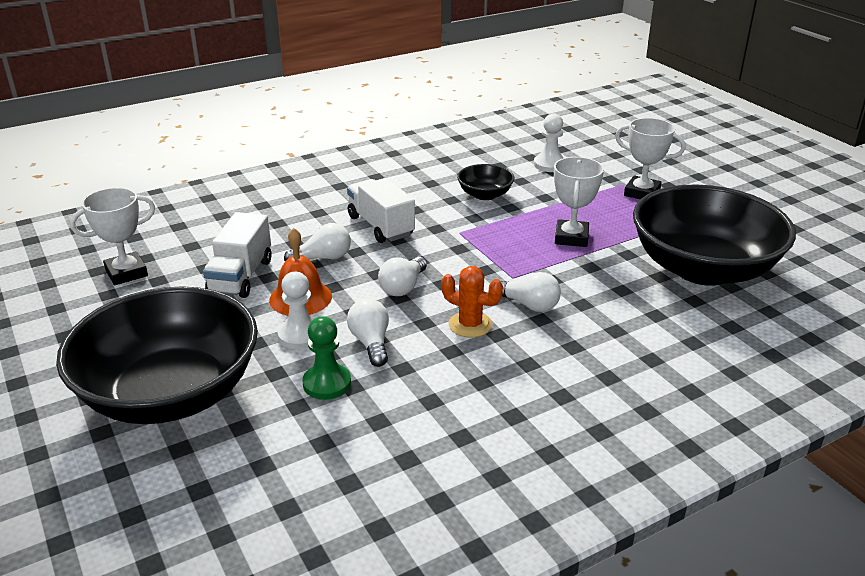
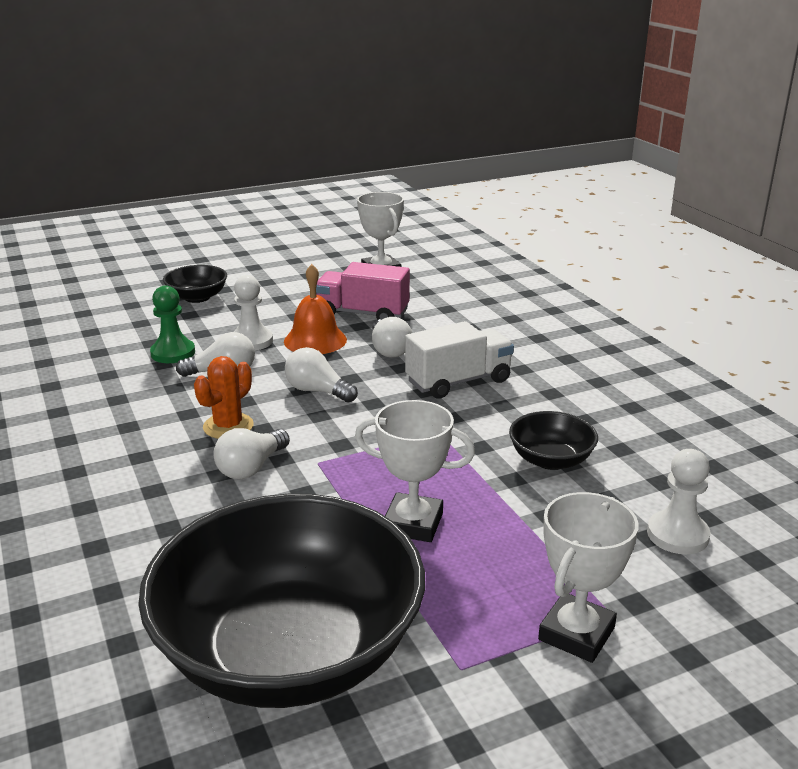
camera: 95 degrees right, 5 degrees down
black bowl [56,286,258,424] -> black bowl [163,265,227,303], size x0.43
white truck [203,212,272,298] -> pink truck [316,262,410,320]

